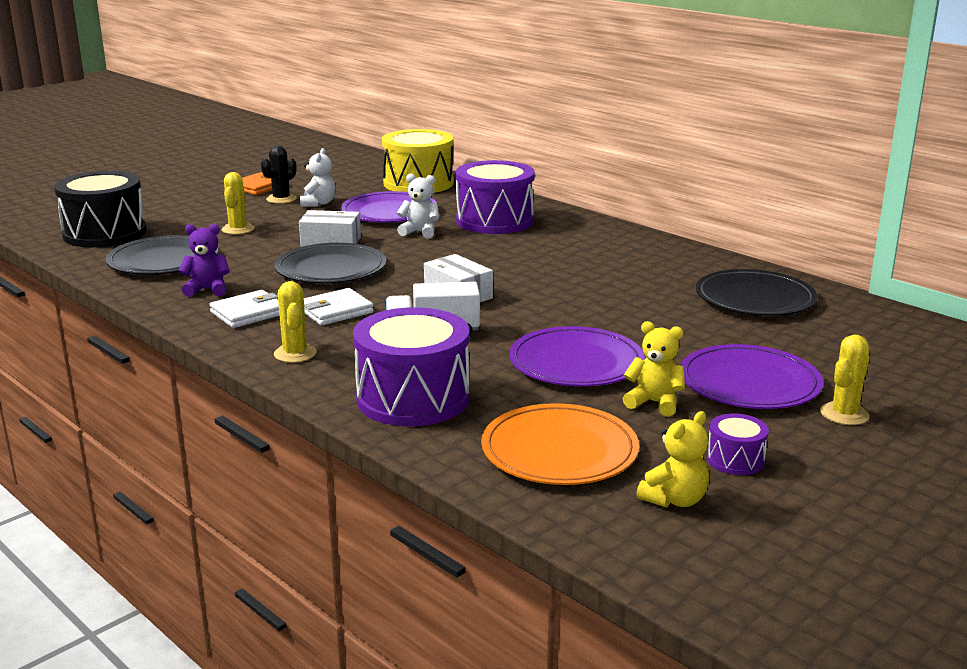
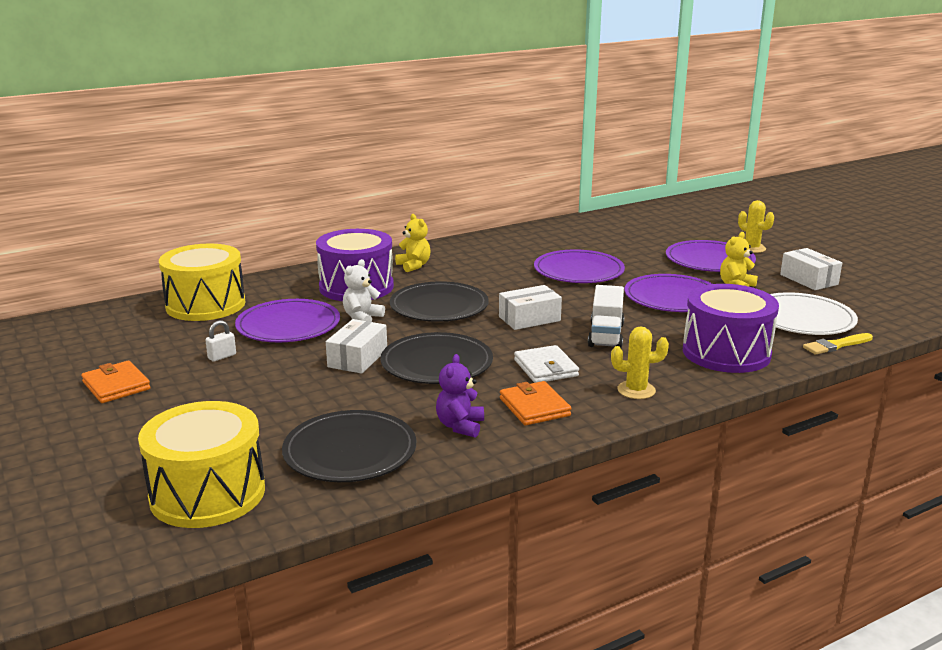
camera: 75 degrees left, 0 degrees up
black drum [54,171,147,247] -> yellow drum [138,401,265,528]
white wallet [209,290,280,328] -> orange wallet [500,381,572,425]
yellow cactus [221,172,254,235] -> none
black cactus [261,146,297,204] -> none
white teddy bear [300,148,336,207] -> white padlock [205,320,236,362]
orange plate [481,403,639,485] -> white plate [770,292,858,335]
yellow teddy bear [636,411,709,508] -> yellow teddy bear moved to [395,214,431,272]
black plate [696,269,817,316] -> black plate moved to [390,281,489,322]
purple drum [707,413,769,475] -> white box [780,248,842,290]
none -> purple plate [534,250,625,283]
none -> yellow brush [803,333,873,355]

